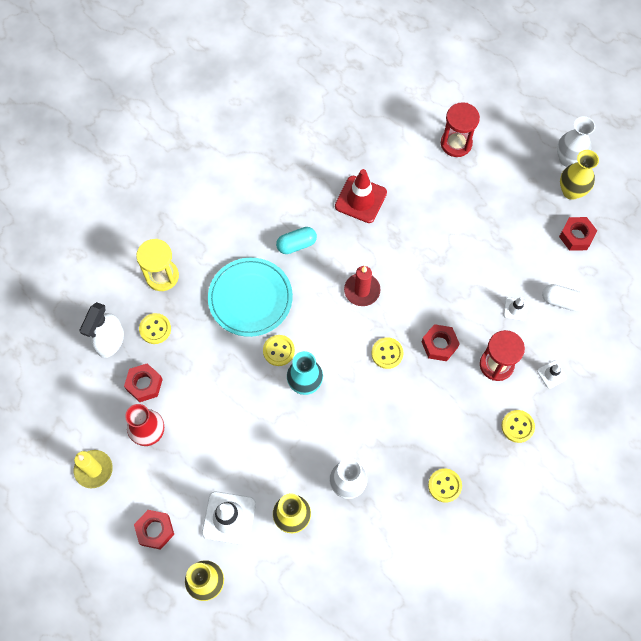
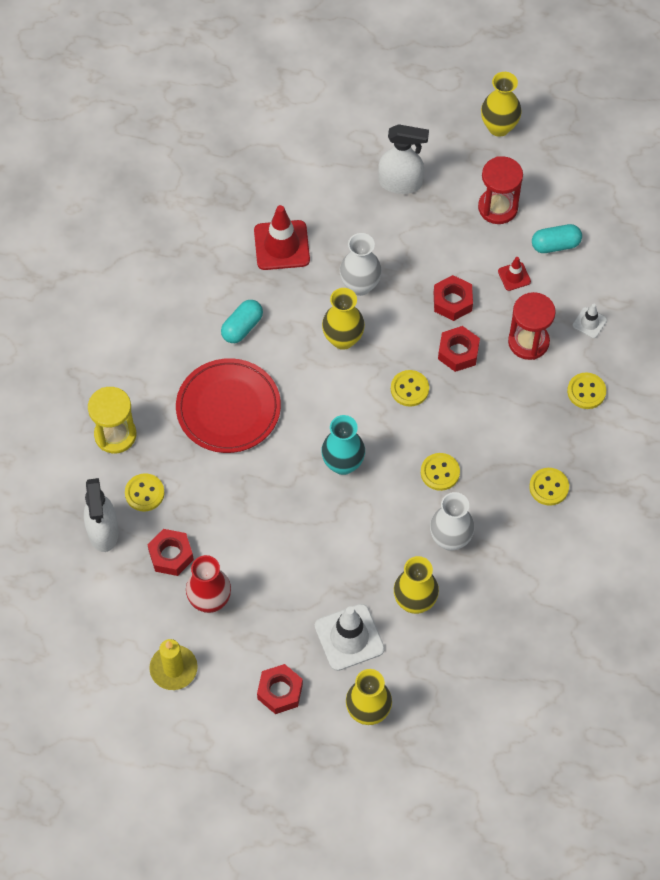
camera: 30 degrees left, 5 degrees down
turquoise plate [208,258,293,337] -> red plate [176,358,281,453]
yellow button [263,335,295,366] -> yellow button moved to [421,453,460,491]
red candle [344,266,381,306] -> yellow vase [322,288,365,350]
red hourglass [441,102,480,157] -> red hourglass moved to [478,156,523,224]
white traffic cone [504,297,528,321] -> red traffic cone [498,257,531,291]
white capsule [542,284,586,311] -> turquoise capsule [532,224,582,253]
white vase [557,116,595,167] -> white vase moved to [340,233,382,296]
red nut [559,217,597,251] -> red nut moved to [434,275,473,321]
none -> white spray bottle [378,124,429,194]

